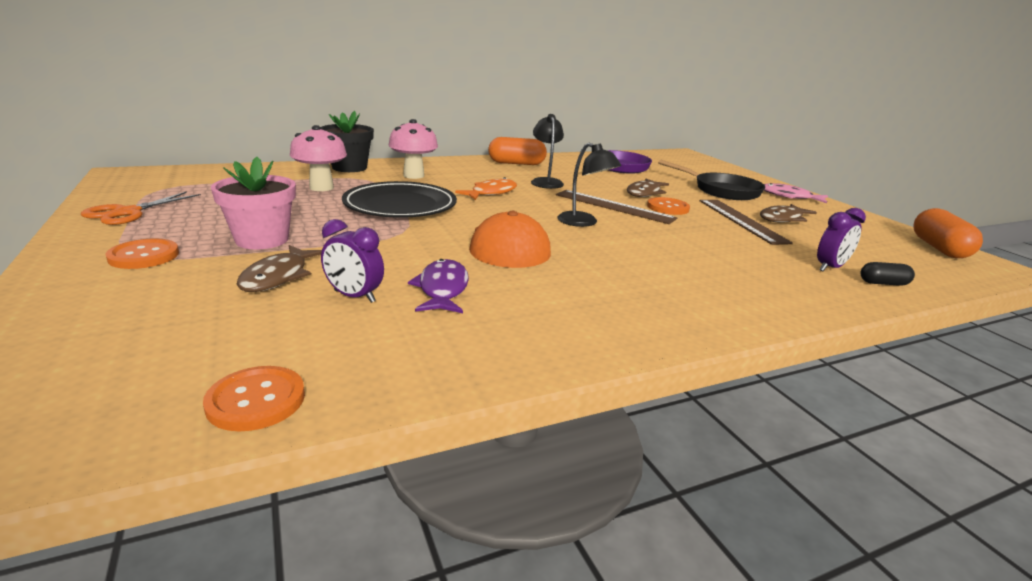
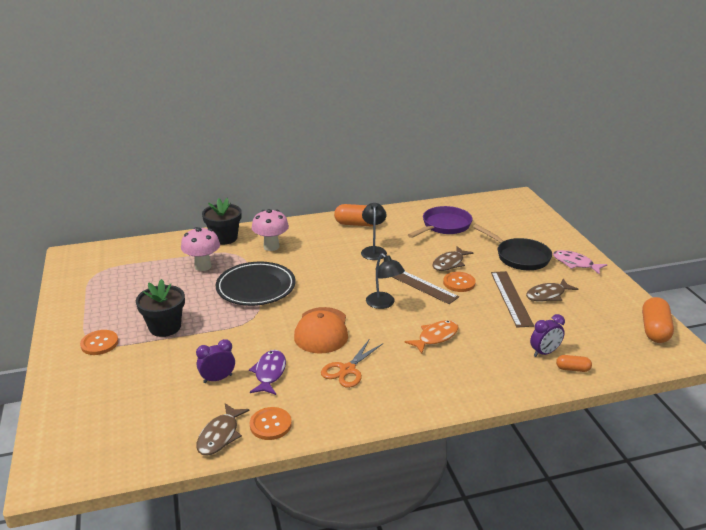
camera: 10 degrees right, 5 degrees up
orange scissors [81,191,201,225] -> orange scissors moved to [321,340,382,388]
orange button [203,366,305,431] -> orange button moved to [250,407,292,440]
pink flower pot [211,157,296,249] -> black flower pot [136,279,185,337]
brown fish [237,245,322,292] -> brown fish moved to [196,403,250,455]
purple clock [321,219,384,303] -> purple clock turned 120 degrees clockwise [196,339,235,383]
orange fish [455,177,517,200] -> orange fish moved to [405,320,459,354]
black capsule [861,262,915,286] -> orange capsule [556,355,592,372]

